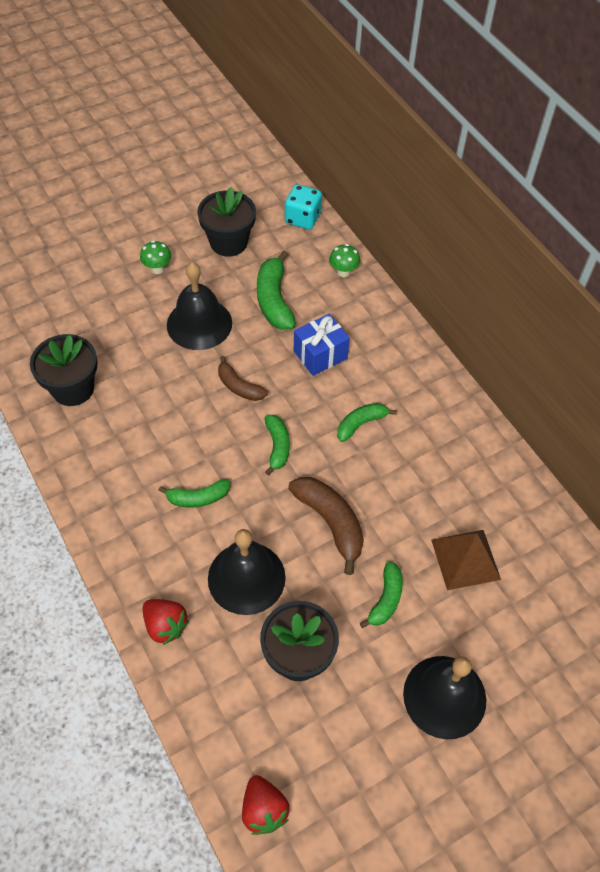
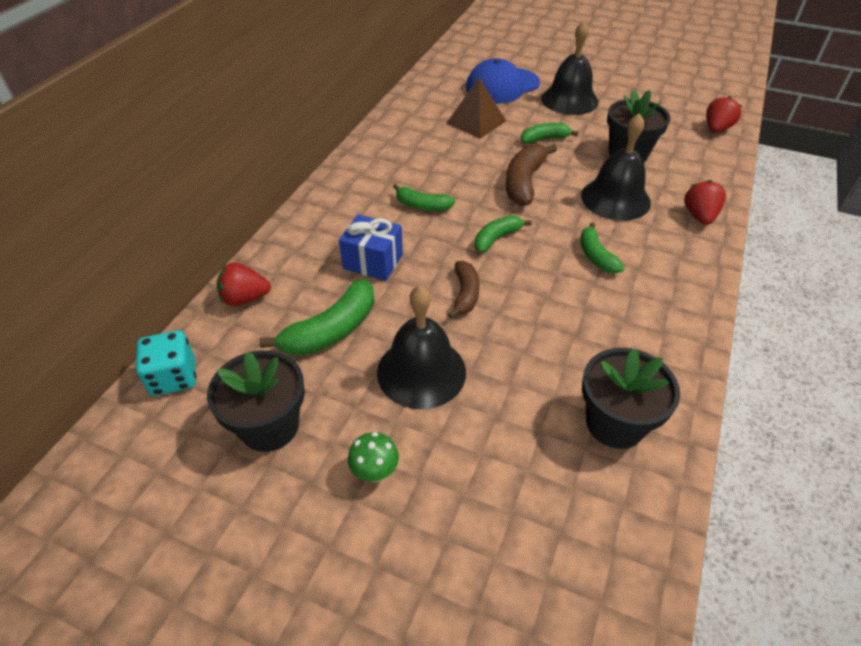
camera: 125 degrees left, 10 degrees down
green banana [158,479,230,507] -> green banana turned 150 degrees counterclockwise [580,222,624,274]
green mushroom [329,244,360,277] -> red strawberry [217,262,271,306]
none -> blue cap [466,58,540,104]

